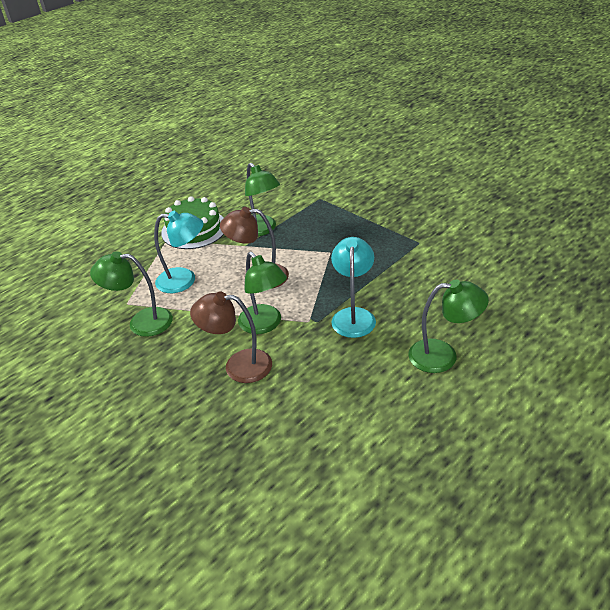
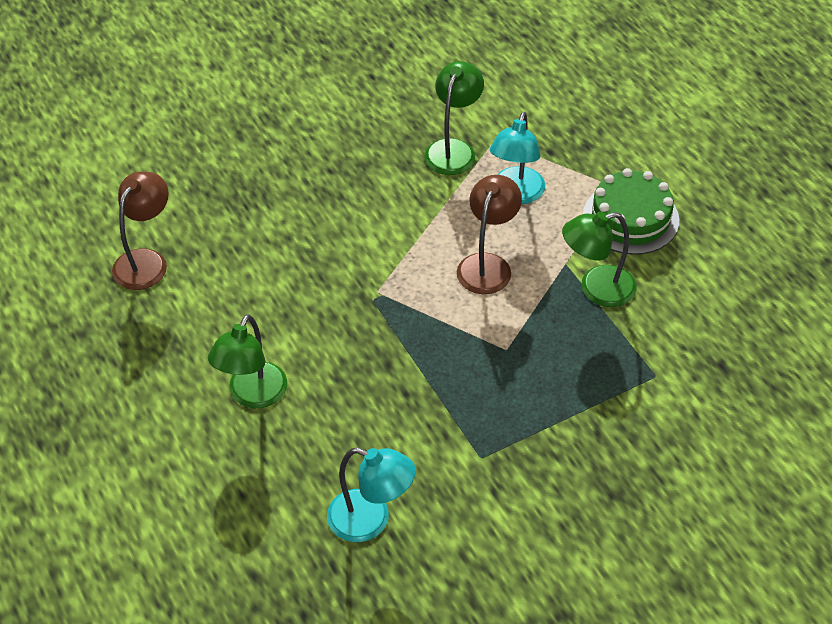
camera: 105 degrees right, 10 degrees up
brown lamp [190,292,272,383] -> brown lamp moved to [112,172,169,290]
green lamp [238,252,287,334] -> none
turquoise lamp [331,237,376,338] -> turquoise lamp moved to [327,448,416,542]

